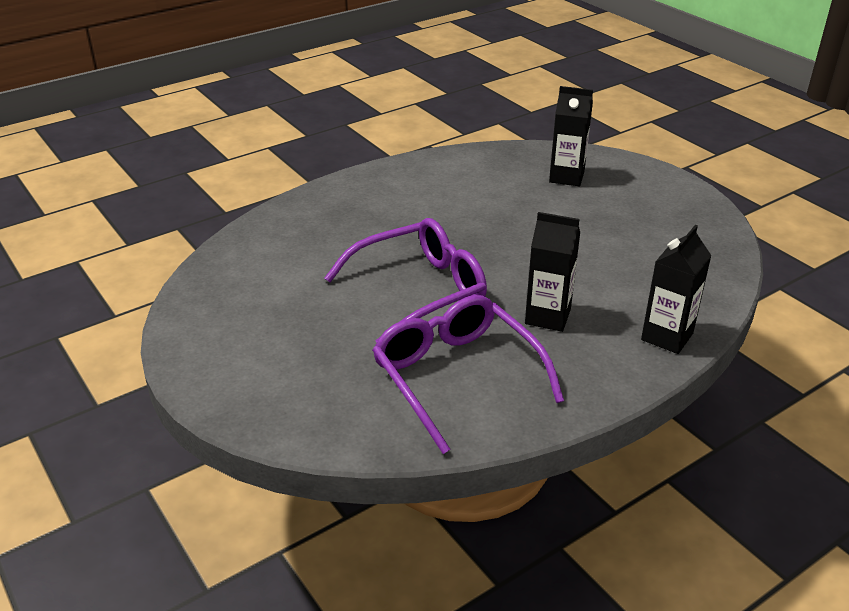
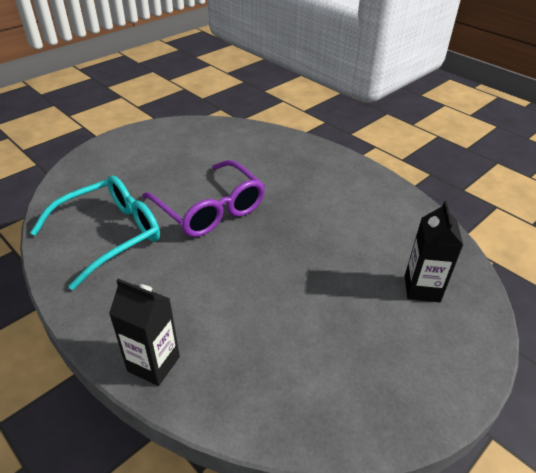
camera: 80 degrees right, 5 degrees up
purple glasses [372,295,564,454] -> turquoise glasses [30,175,160,290]
black carton [525,212,580,332] -> none

